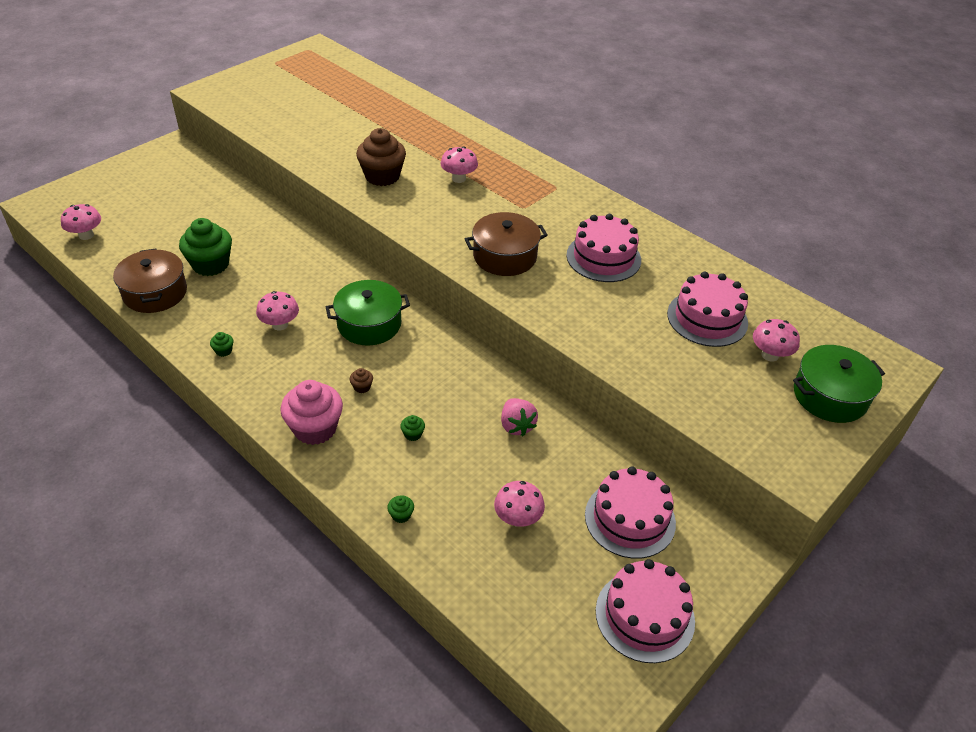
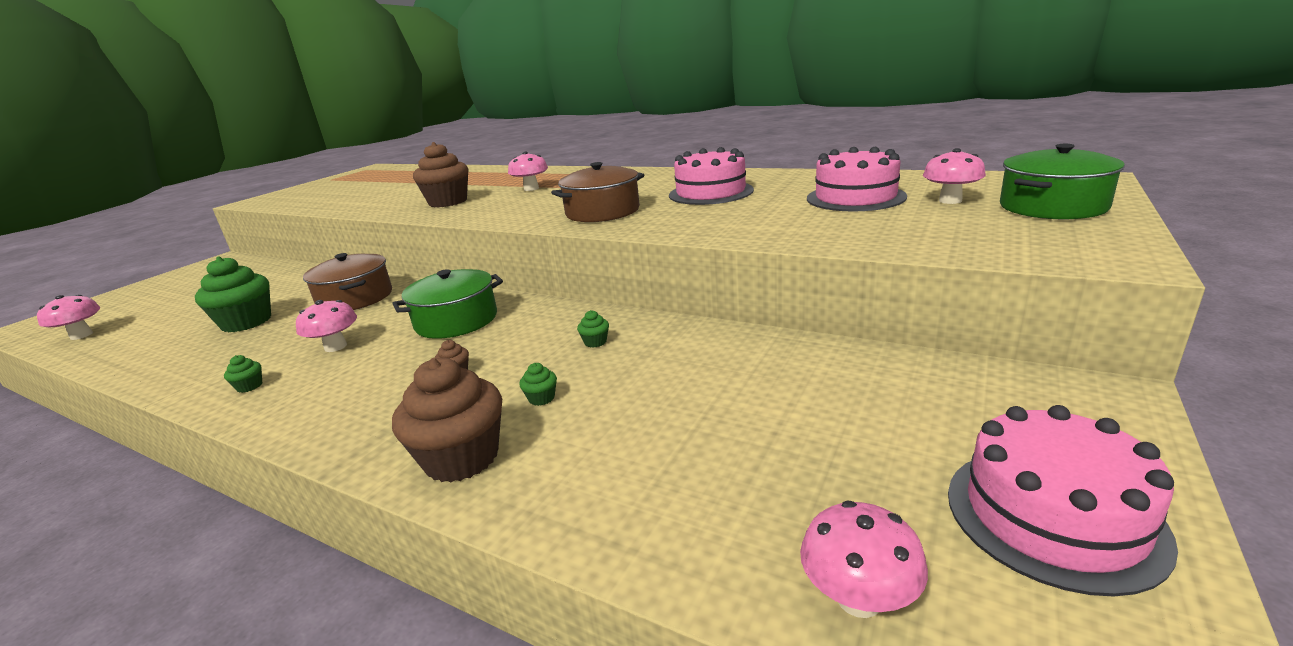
camera: 10 degrees left, 20 degrees down
brown pot [113,248,187,313] -> brown pot moved to [303,253,392,310]
pink cupcake [281,380,343,445] -> none
green cupcake [387,496,414,523] -> green cupcake moved to [577,310,609,348]
pink mushroom [494,481,545,527] -> pink mushroom moved to [800,501,928,618]
pink strawberry [501,398,538,436] -> none
pink cake [585,467,676,559] -> none
none -> brown cupcake [392,358,502,483]

